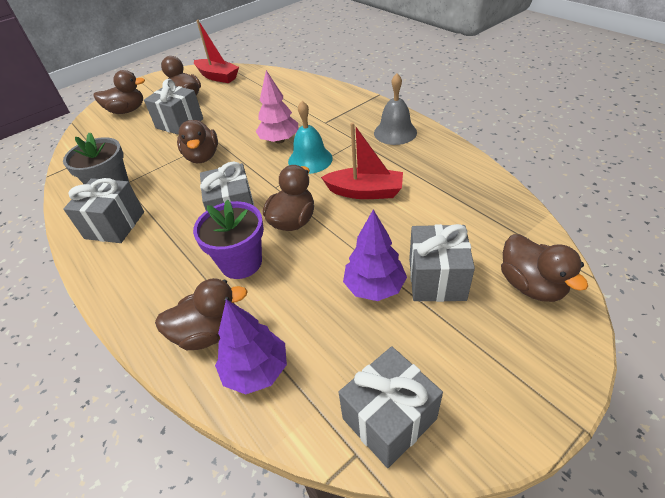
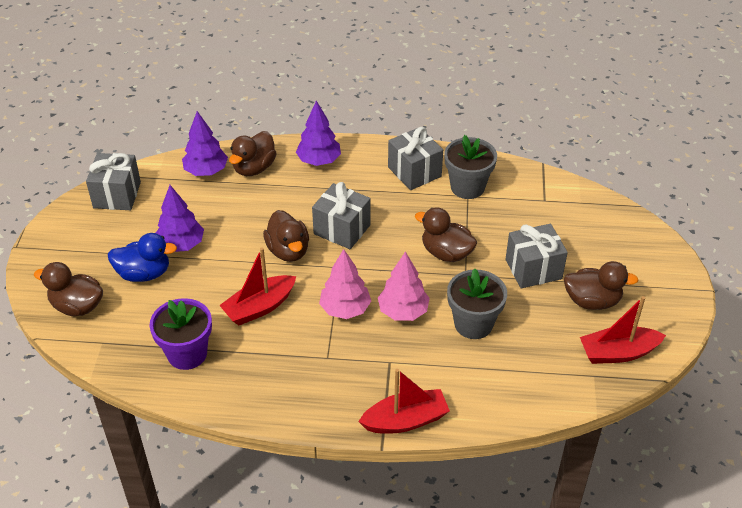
camera: 130 degrees right, 0 degrees up
brown duck [93,70,145,114] -> none
purple flower pot [193,200,264,279] -> purple flower pot moved to [150,298,212,370]
turquoise bell [288,101,333,174] -> pink tree [319,249,371,319]
grey bell [374,74,417,145] -> none
grey gift [409,224,475,302] -> blue duck [108,233,177,282]
none -> purple tree [296,101,341,166]
none -> red boat [358,369,450,434]
none -> grey flower pot [447,268,507,339]

